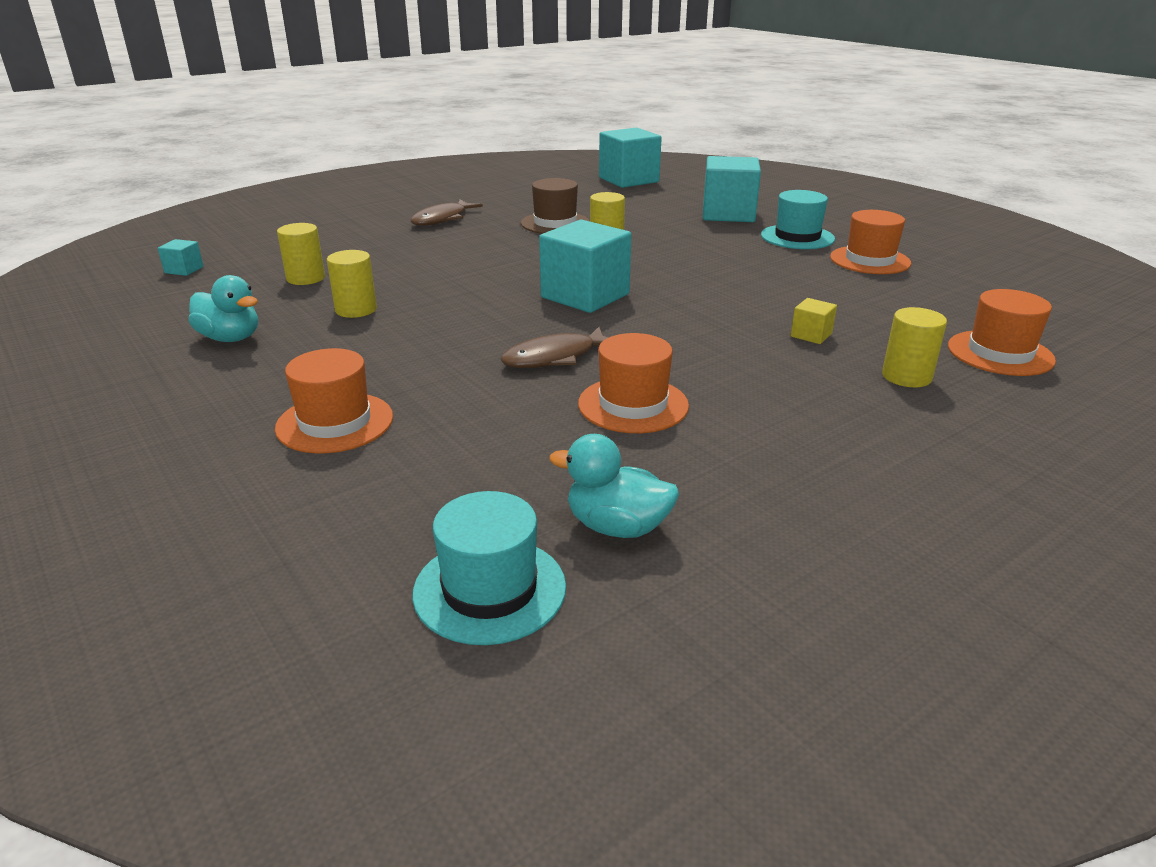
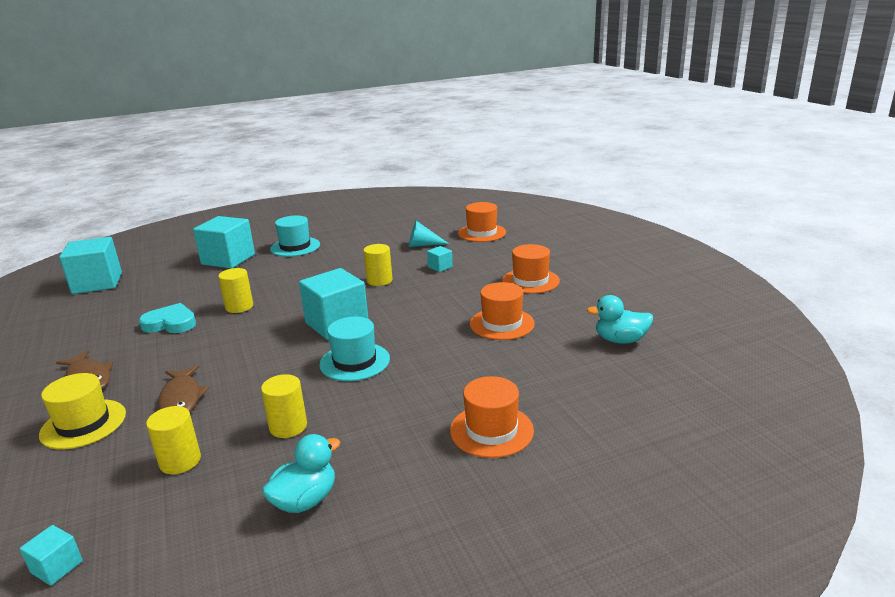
camera: 75 degrees left, 5 degrees down
turquoise hat [412,491,566,645] -> turquoise hat moved to [319,317,390,381]
brown fish [500,327,608,368] -> brown fish moved to [158,365,209,412]
brown hat [521,178,590,234] -> turquoise heart [139,303,196,333]
turquoise duck [549,434,679,538] -> turquoise duck turned 60 degrees clockwise [586,295,653,344]
yellow cube [791,298,837,344] -> turquoise cube [427,246,453,272]
orange hat [830,210,911,274] -> orange hat moved to [502,244,560,294]
yellow cylinder [882,307,947,387] -> yellow cylinder moved to [363,244,393,286]
none -> yellow hat [39,373,126,449]
none -> turquoise cone [409,221,449,247]

